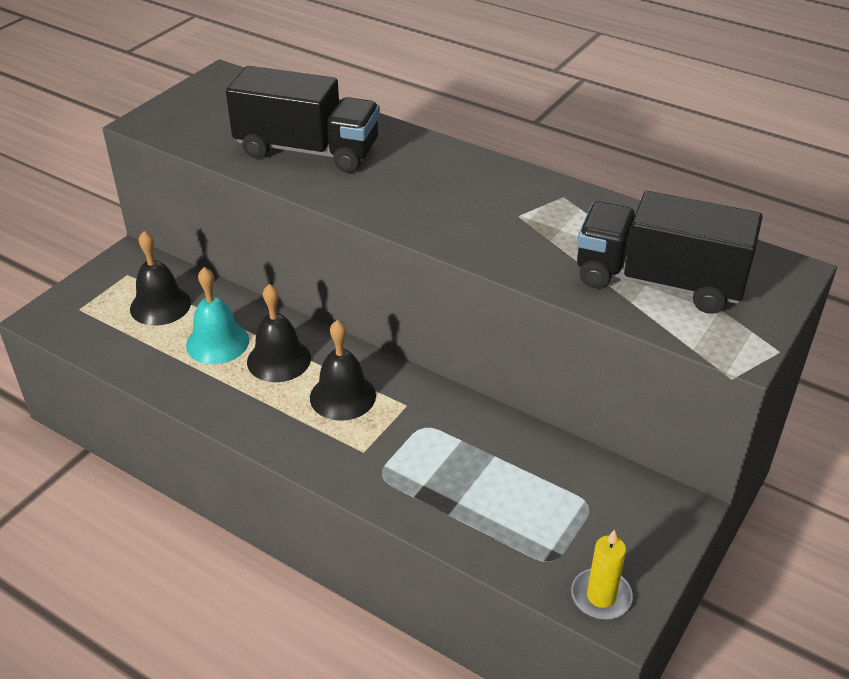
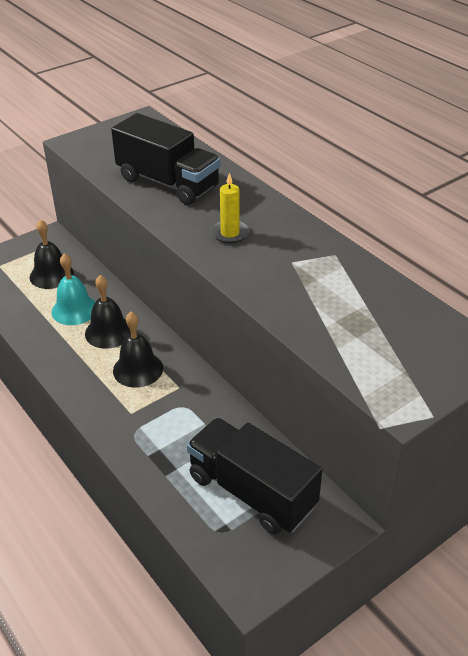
camera: 20 degrees right, 0 degrees up
yellow candle [571,529,633,620] -> yellow candle moved to [210,173,250,243]
black truck [577,191,762,314] -> black truck moved to [187,418,322,535]

